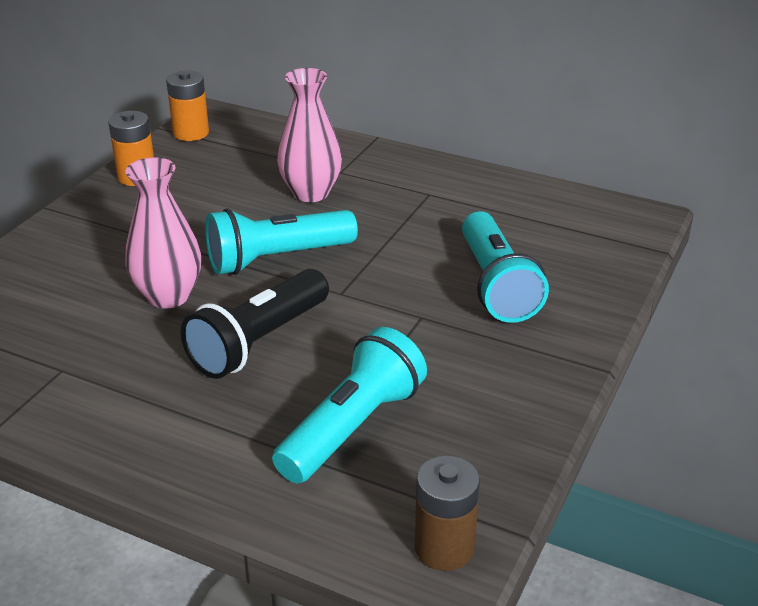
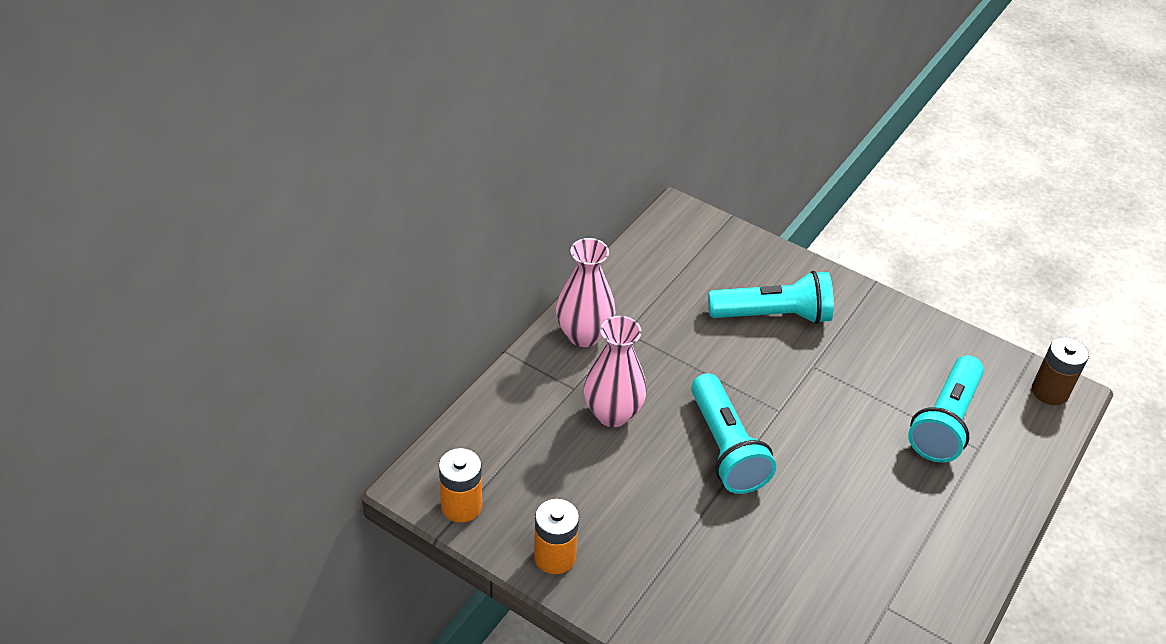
camera: 85 degrees left, 10 degrees up
pink vase [125,157,201,308] -> pink vase moved to [556,238,616,347]
black flashlight [181,269,329,379] -> none
turquoise flashlight [272,327,427,483] -> turquoise flashlight turned 105 degrees counterclockwise [908,355,984,463]

